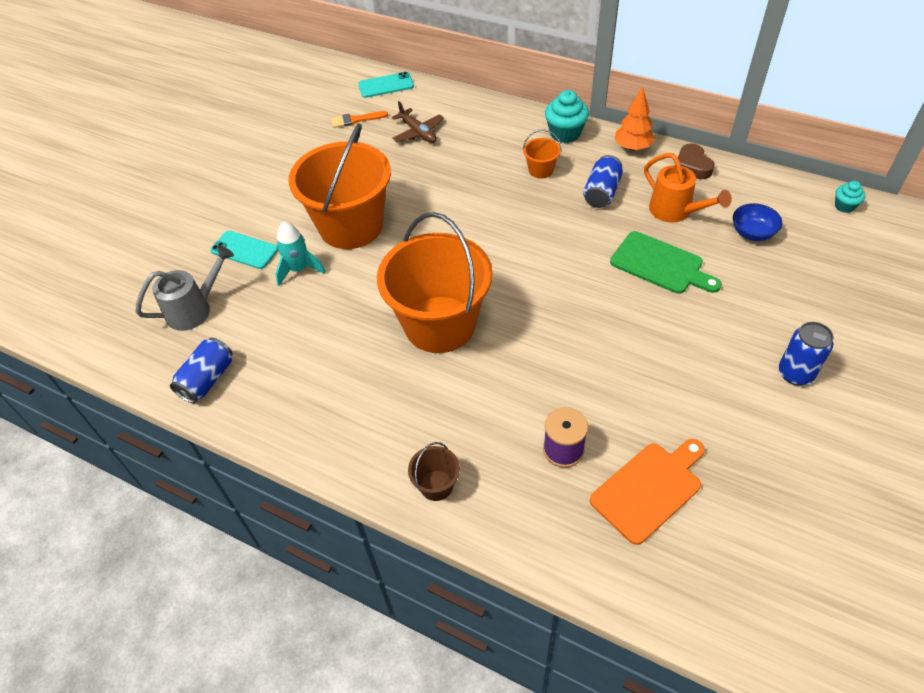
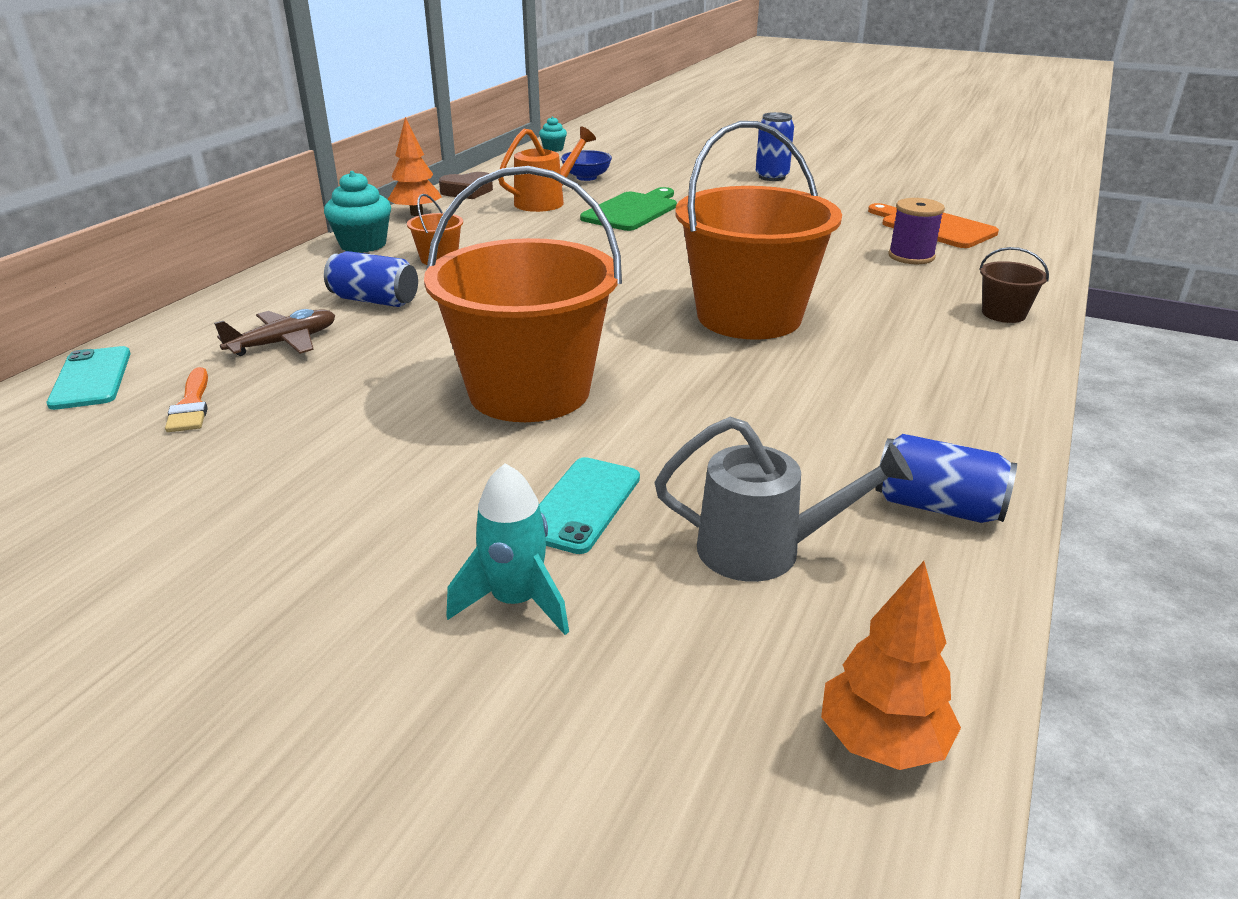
camera: 95 degrees left, 20 degrees down
grey watering can [135,245,234,331] -> grey watering can turned 135 degrees clockwise [655,417,913,582]
turquoise rocket [275,221,326,286] -> turquoise rocket moved to [446,463,569,635]
blue can [583,155,623,208] -> blue can moved to [324,251,418,307]
none -> orange tree [821,561,961,770]

